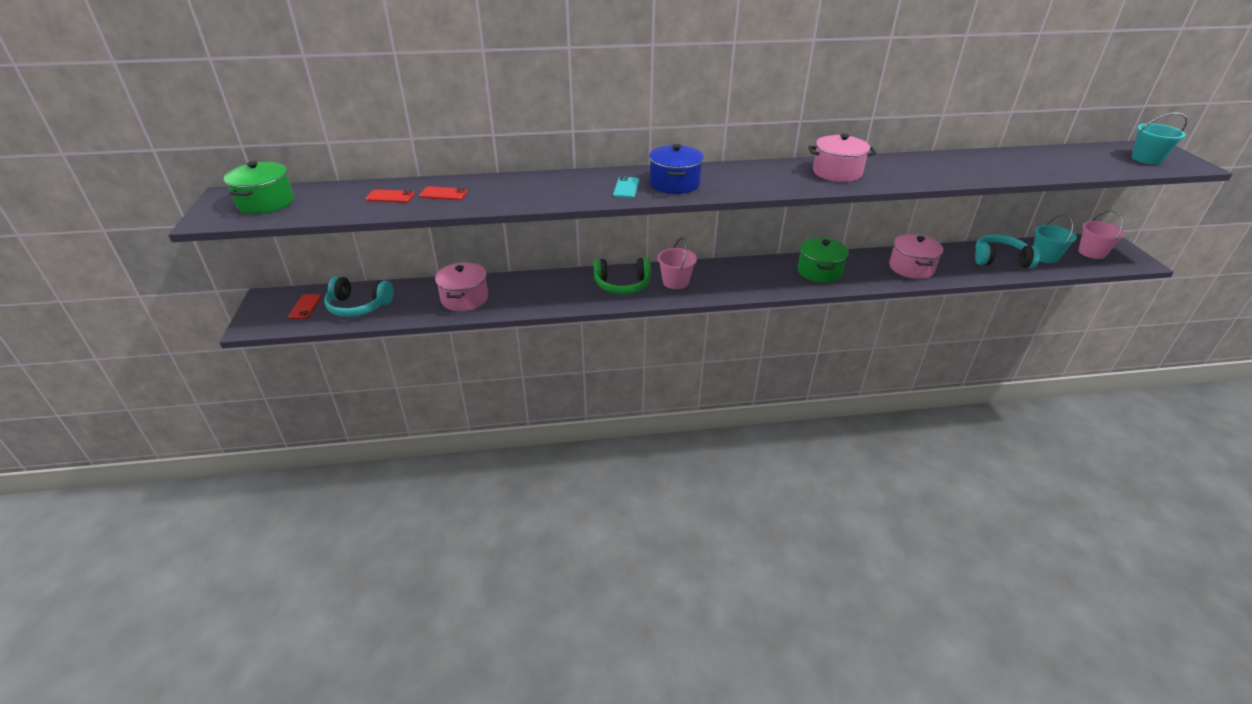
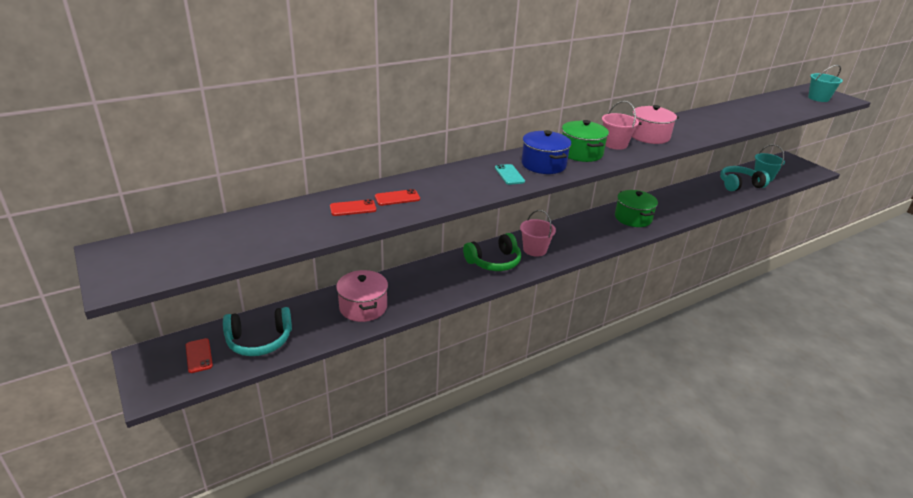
camera: 25 degrees left, 5 degrees down
green pot [224,161,294,214] -> green pot moved to [562,120,609,162]
red phone [366,189,415,203] -> red phone moved to [375,189,420,206]
pink pot [889,234,943,279] -> none
pink bucket [1078,210,1125,259] -> pink bucket moved to [602,101,639,150]

